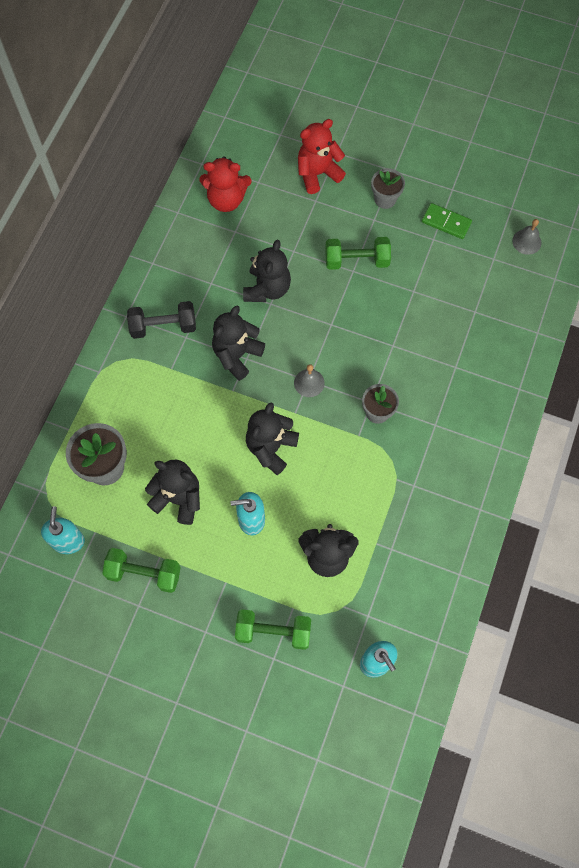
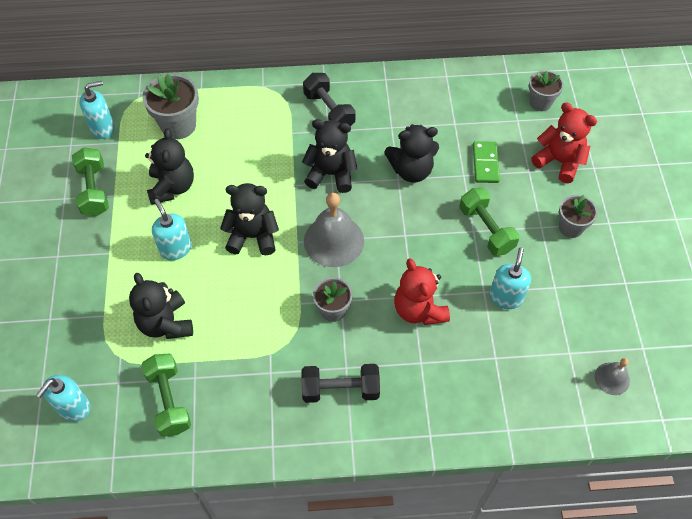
camera: 65 degrees right, 10 degrees down
red teddy bear [200,156,251,212] -> red teddy bear moved to [394,258,450,325]
green dumbbell [235,609,311,650] -> green dumbbell moved to [141,354,191,437]
grey bell [294,364,325,397] -> grey bell [304,192,364,267], size x1.90
green domino [422,203,472,239] -> green domino moved to [473,141,500,183]
none -> black dumbbell [301,364,380,403]
none -> turquoise soap dispenser [489,248,531,309]
none -> grey flower pot [529,70,564,111]

